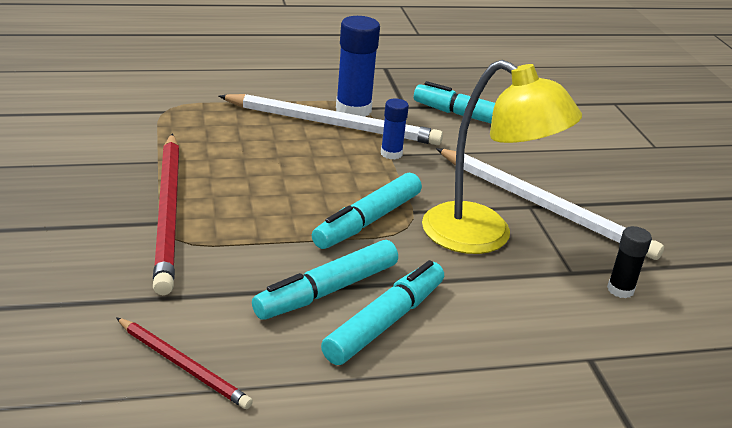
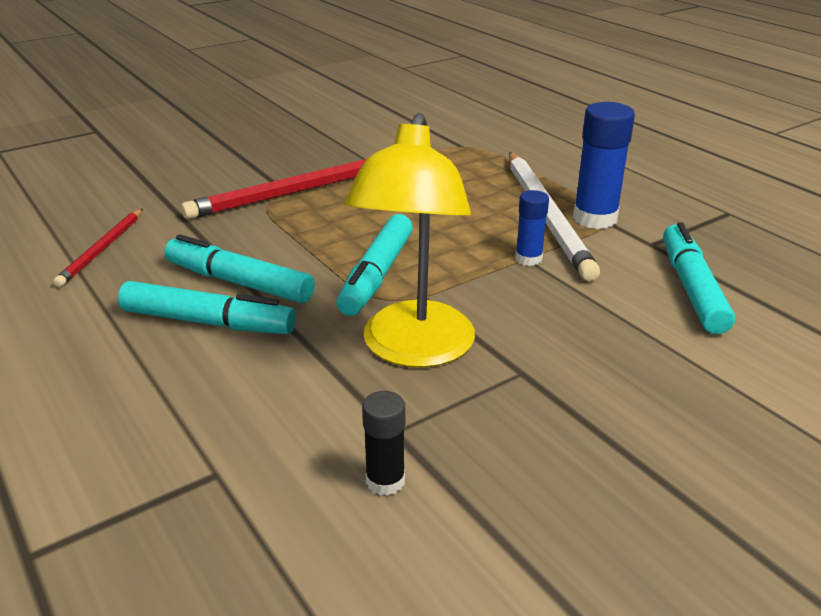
camera: 70 degrees right, 0 degrees up
turquoise marker [312,173,422,249] -> turquoise marker turned 90 degrees counterclockwise [336,214,413,316]
white pencil [436,148,664,260] -> none

